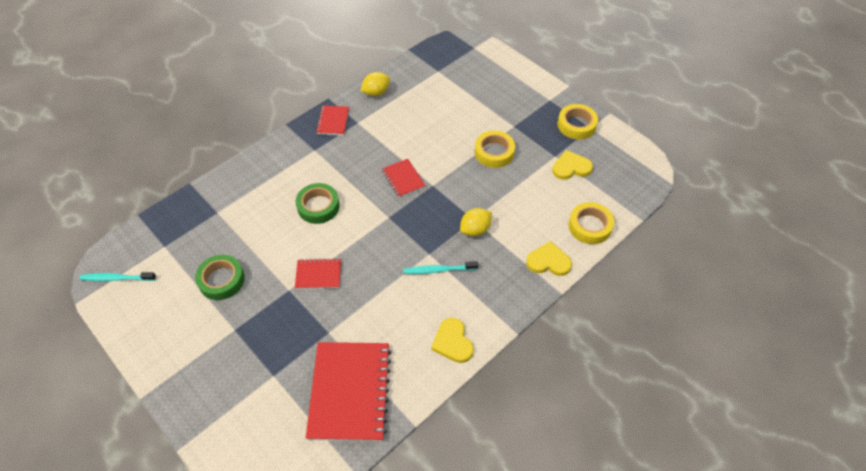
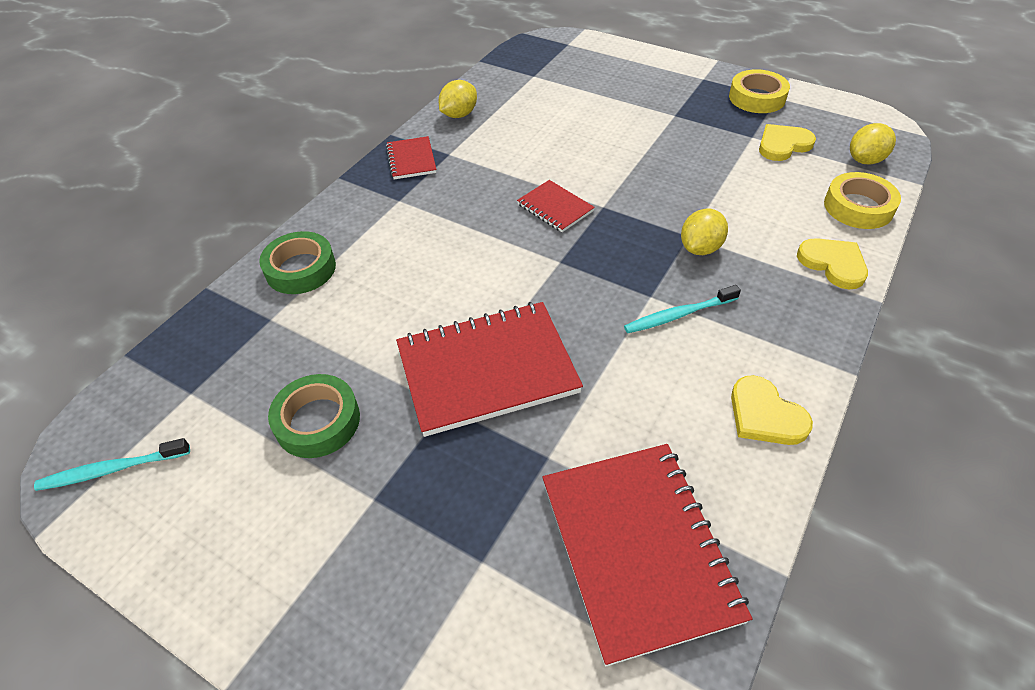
camera: 15 degrees left, 5 degrees down
red notebook [295,258,341,289] -> red notebook [396,302,583,437], size x2.03
green tape [296,183,340,224] -> green tape moved to [259,231,336,294]
yellow tape [475,130,515,168] -> none
yellow heart [526,241,572,276] -> yellow heart turned 60 degrees clockwise [797,238,868,289]
none -> yellow lemon [850,123,896,165]

